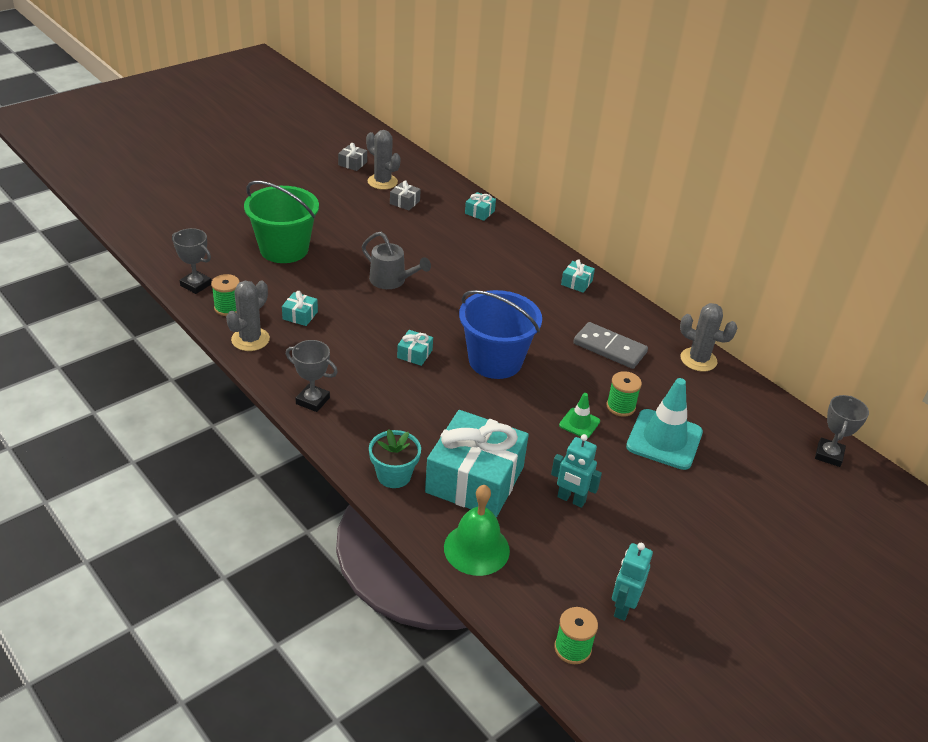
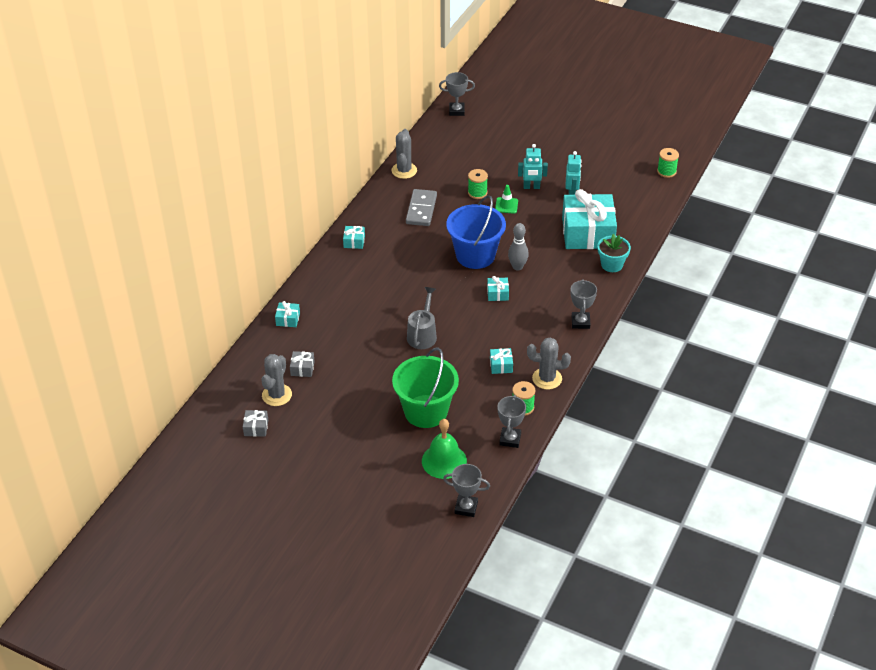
camera: 110 degrees left, 5 degrees up
green bell [444,485,510,576] -> green bell moved to [422,419,467,479]
turquoise robot [612,543,653,621] -> turquoise robot moved to [518,144,548,189]
turquoise traffic cone [626,378,703,470] -> none
none -> grey trophy [443,464,490,517]
none -> grey bowling pin [508,223,529,271]

